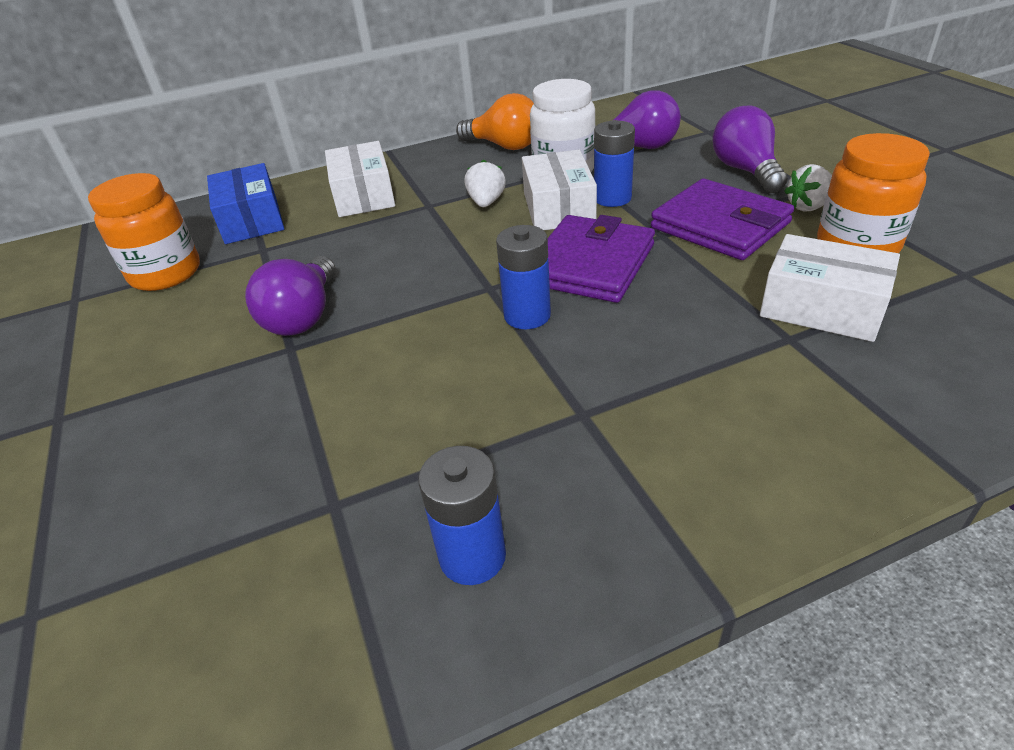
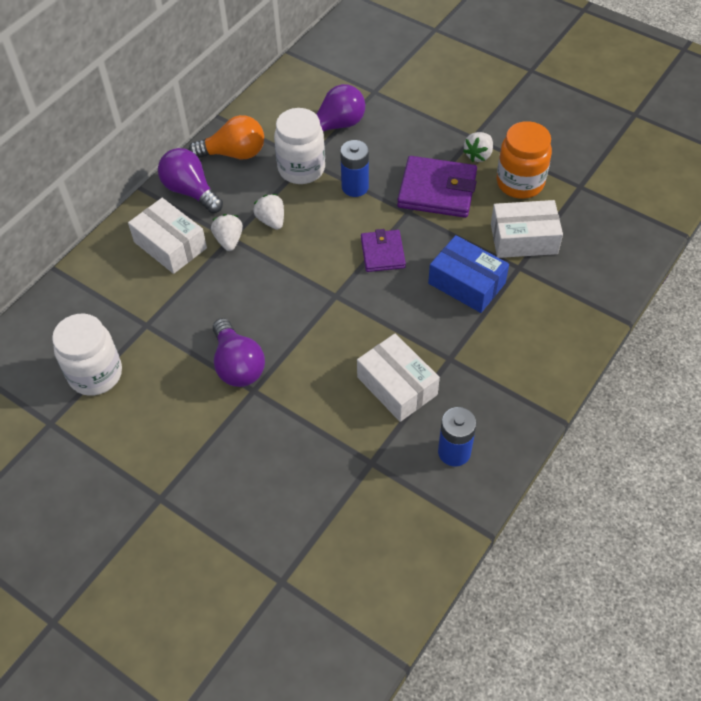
camera: 35 degrees left, 15 degrees up
orange jar [88,173,200,291] -> white jar [52,314,122,396]
blue box [207,163,284,244] -> blue box moved to [428,235,509,313]
blue battery [496,225,551,329] -> none
white box [522,150,597,230] -> white box moved to [357,334,440,422]
purple wallet [548,215,655,303] -> purple wallet [361,229,406,272], size x0.61
purple light bulb [712,105,788,193] -> purple light bulb moved to [158,148,223,213]
none -> white strawberry [211,214,243,251]

